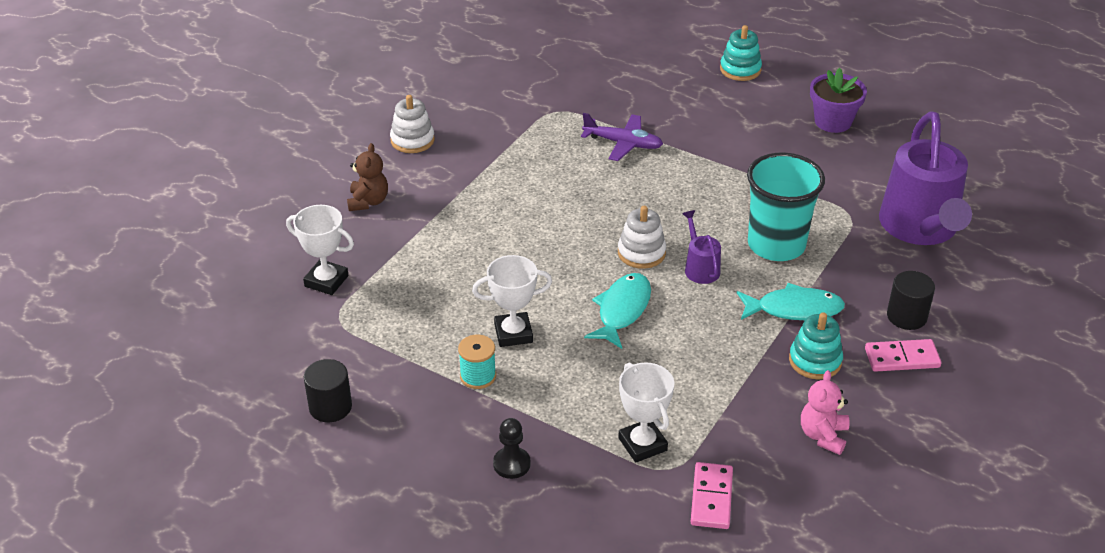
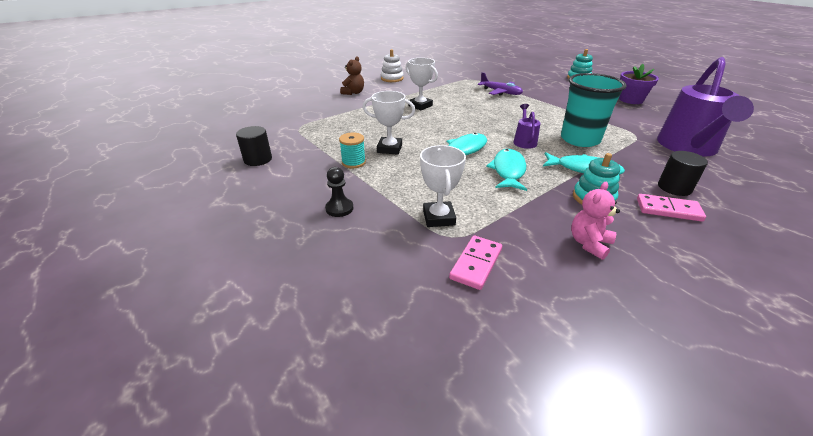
camera: 20 degrees right, 5 degrees down
white trophy [286,205,354,295] -> white trophy moved to [406,58,438,110]
white stacking toy [618,206,666,269] -> none
none -> turquoise fish [486,149,527,191]

